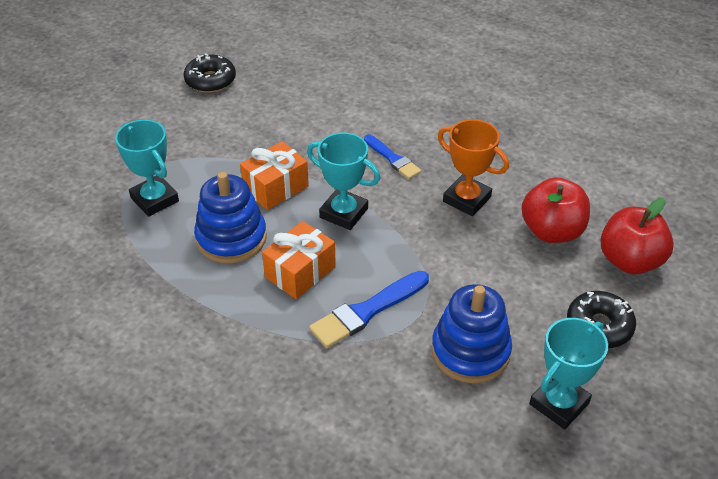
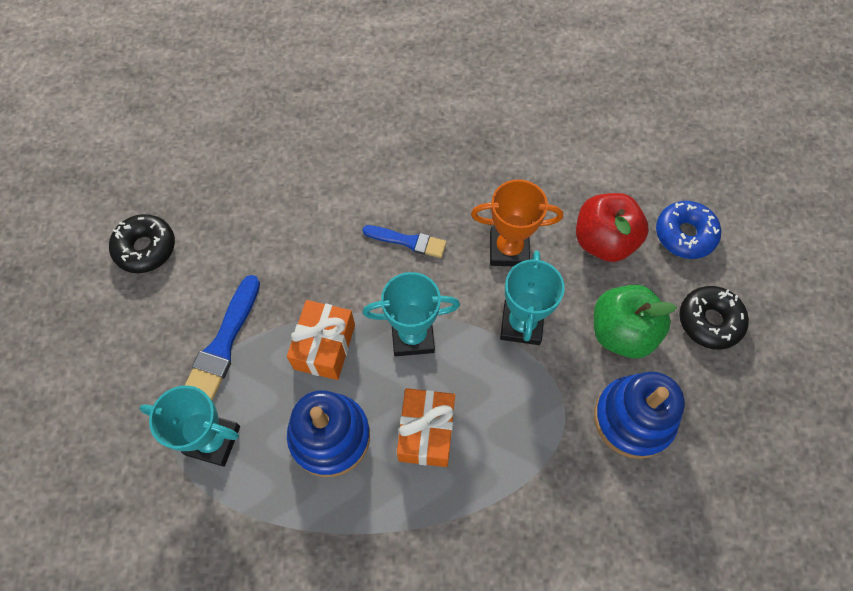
camera: 35 degrees left, 20 degrees up
blue brush [309,271,429,348] -> blue brush moved to [184,275,260,401]
turquoise trophy [529,318,608,429] -> turquoise trophy moved to [500,250,565,345]
red apple [600,198,674,274] -> blue donut [656,201,721,259]
none -> green apple [594,284,677,358]

